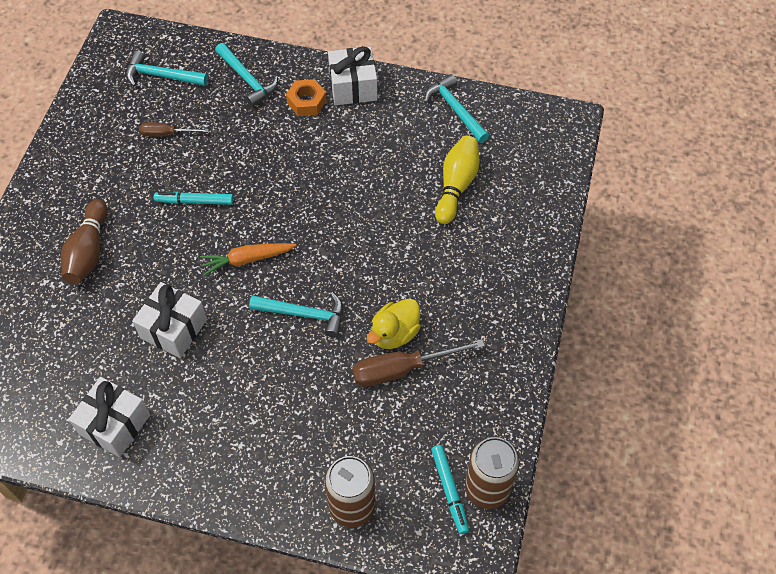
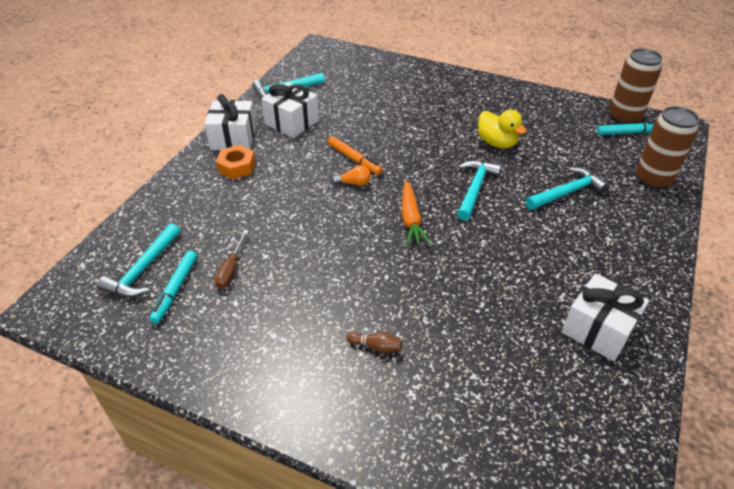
camera: 80 degrees left, 15 degrees down
brown bowling pin [61,200,107,284] -> brown bowling pin [347,332,402,353], size x0.47
white gift [132,282,207,358] -> white gift moved to [261,82,319,138]
turquoise marker [154,192,233,205] -> turquoise marker moved to [149,251,197,324]
turquoise hammer [215,43,278,107] -> turquoise hammer moved to [526,167,609,210]
brown screwdriver [352,339,485,387] -> none
yellow bowling pin [435,136,479,224] -> none
none -> orange marker [328,136,383,175]
none -> orange light bulb [331,165,371,186]

